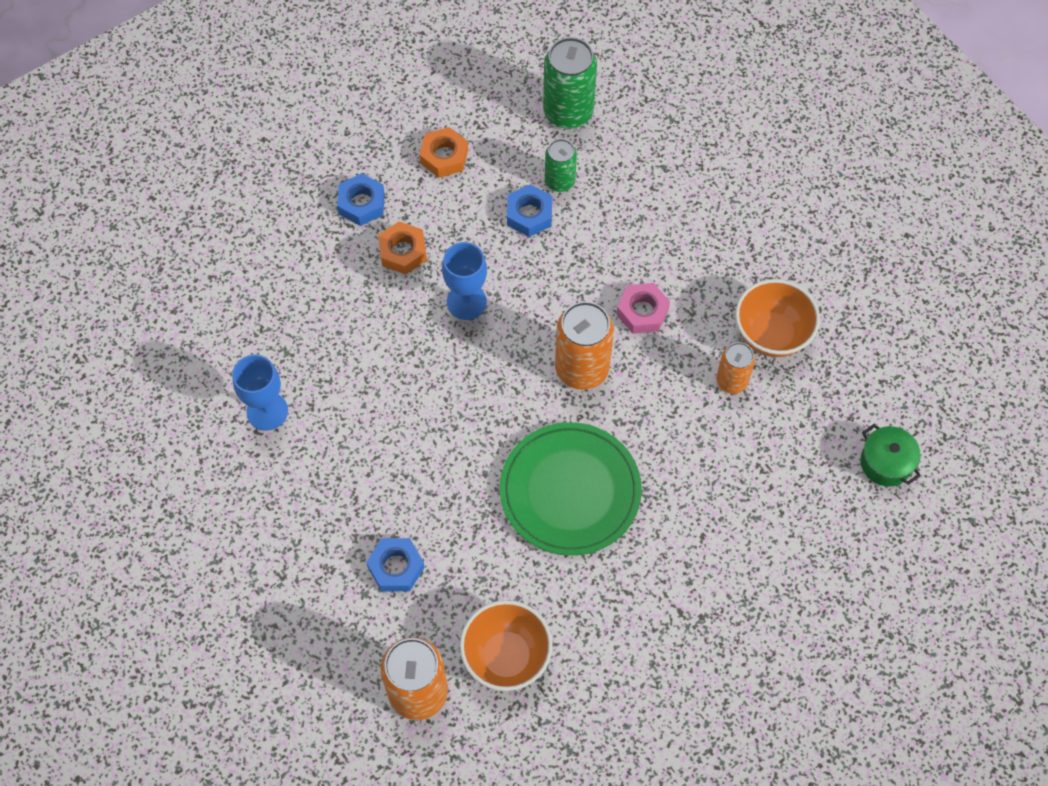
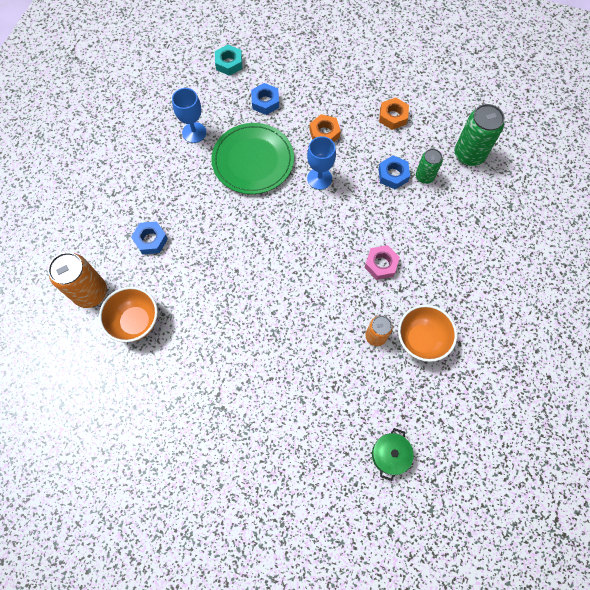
camera: 55 degrees right, 5 degrees up
blue nut [337,173,385,226] -> blue nut moved to [251,83,279,115]
green plate [500,422,642,556] -> green plate moved to [211,123,294,194]
orange can [555,301,614,390] -> none
none -> turquoise nut [215,45,242,76]

